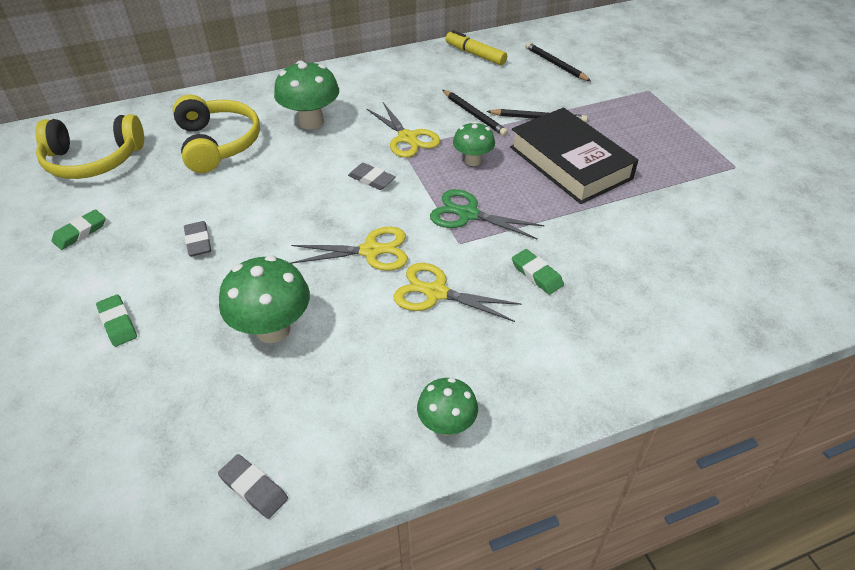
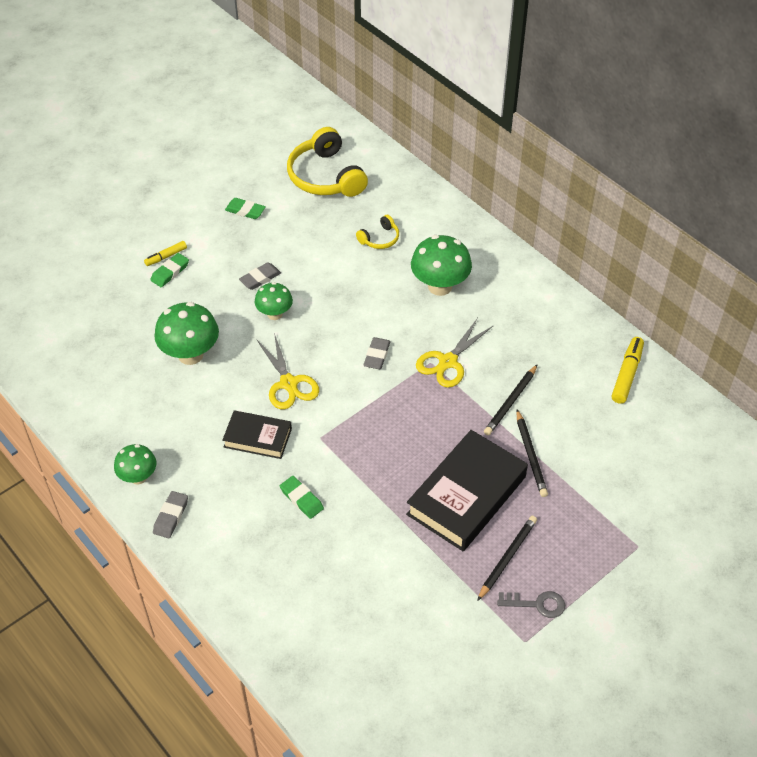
camera: 70 degrees right, 5 degrees up
yellow headphones [173,95,260,173] -> yellow headphones [356,215,399,249], size x0.48
grey eraser [218,454,288,519] -> grey eraser moved to [153,491,188,538]
yellow scissors [393,263,522,322] -> black book [222,410,292,459]
green scissors [430,189,545,240] -> none
green mushroom [453,122,495,166] -> green mushroom moved to [255,282,293,320]
green eraser [512,249,564,295] -> green eraser turned 75 degrees counterclockwise [280,476,324,519]
black pencil [525,42,591,81] -> black pencil moved to [477,516,537,601]
none -> yellow marker [144,241,187,266]
none -> grey key [497,591,565,618]

